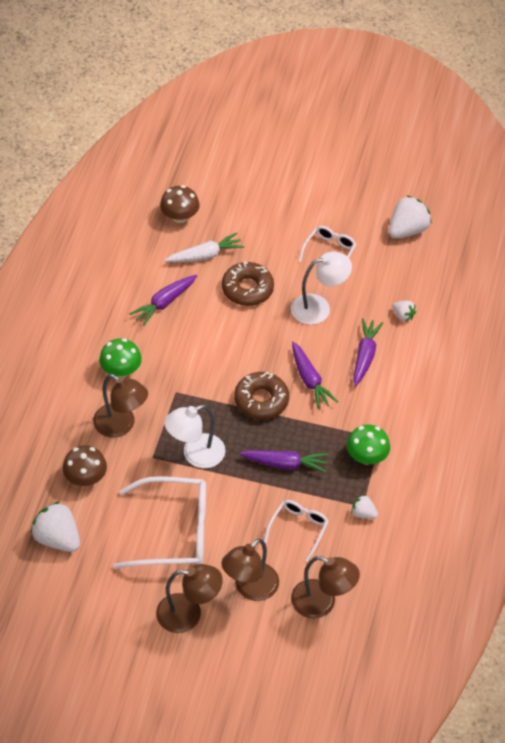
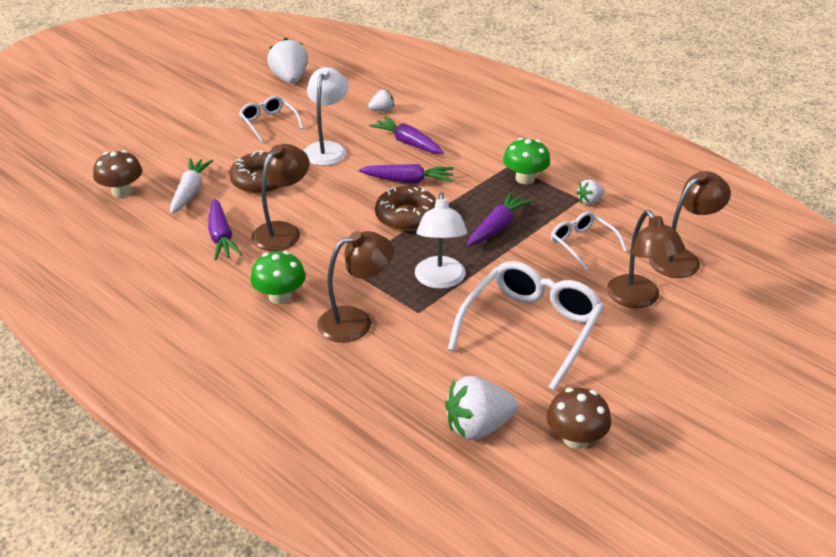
camera: 60 degrees left, 15 degrees down
brown mushroom [62,445,107,486] -> brown mushroom moved to [547,387,611,449]
brown lamp [156,564,223,633] -> brown lamp moved to [251,144,309,251]

